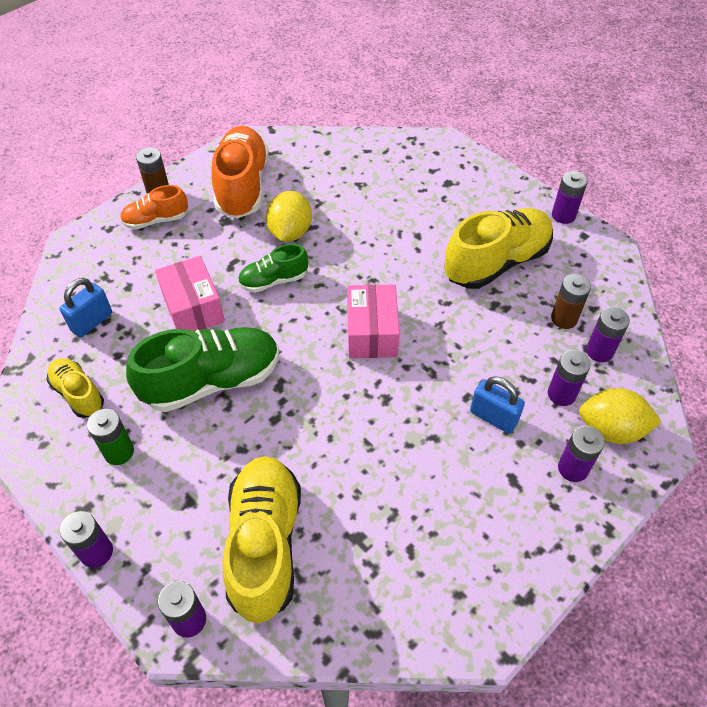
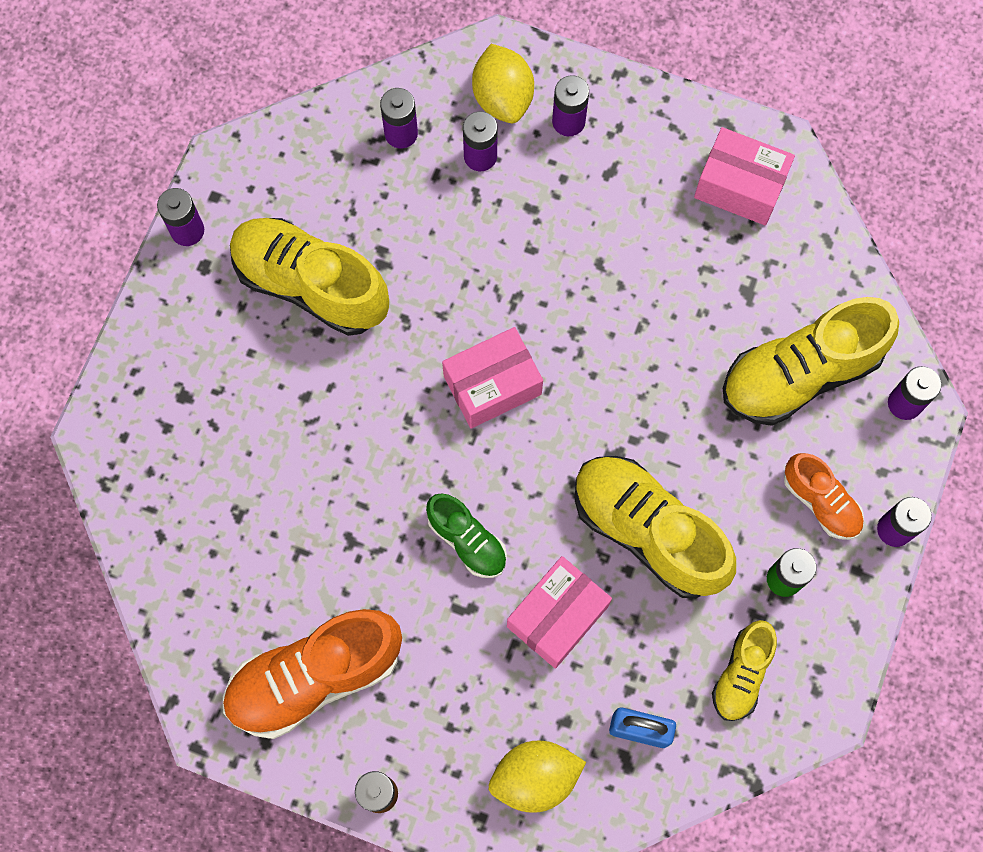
camera: 115 degrees left, 20 degrees up
orange shoe [120,185,188,229] -> orange shoe moved to [784,453,864,540]
green shoe [126,327,279,412] -> yellow shoe [575,456,736,599]
yellow lemon [266,191,312,242] -> yellow lemon moved to [489,741,586,813]
blue padlock [470,376,525,434] -> none
brown battery [551,274,591,329] -> none
none -> pink box [694,127,795,225]

